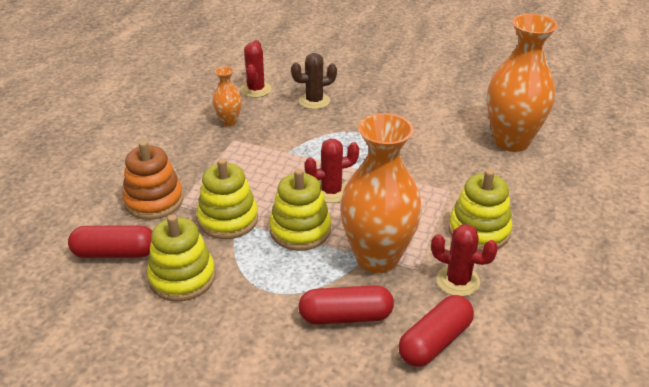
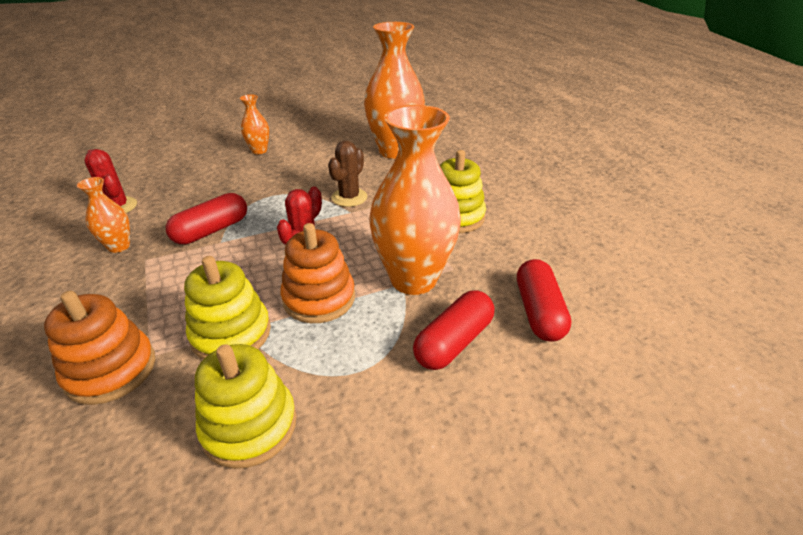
camera: 45 degrees left, 0 degrees up
red capsule [68,225,152,258] -> red capsule moved to [166,193,247,244]
yellow stacking toy [269,169,331,251] -> orange stacking toy [281,223,355,323]
brown cactus [291,53,337,109] -> brown cactus moved to [328,141,367,207]
red cactus [431,224,498,297] -> none
none -> orange vase [240,94,269,154]

